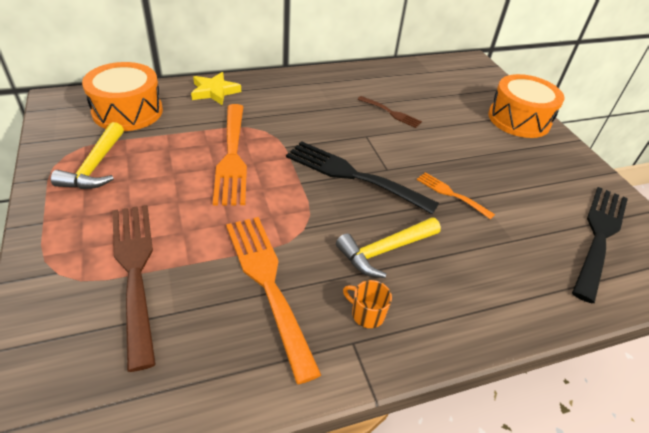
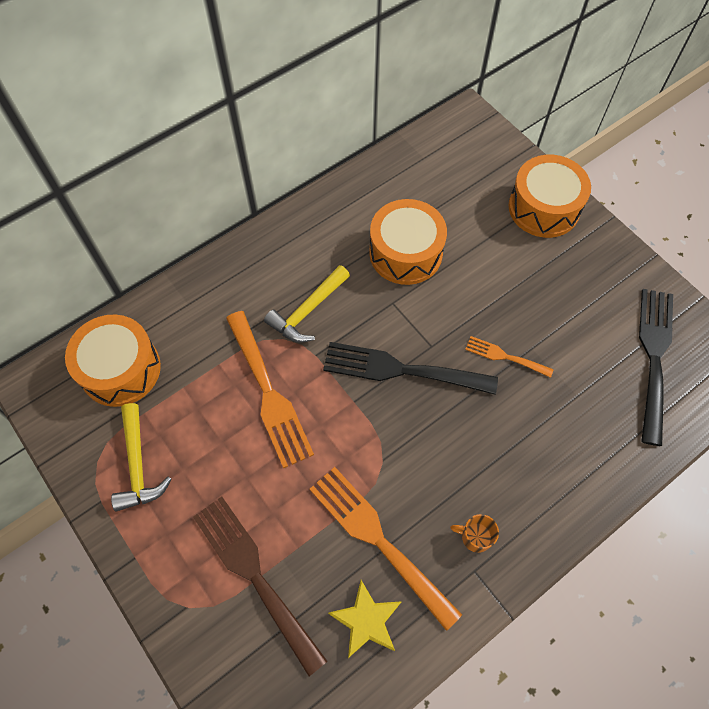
camera: 15 degrees left, 20 degrees up
yellow star [191,72,241,105] -> yellow star moved to [328,580,402,658]
yellow hammer [336,217,441,278] -> yellow hammer moved to [264,265,350,343]
brown fork [358,96,422,128] -> orange drum [369,199,447,285]

